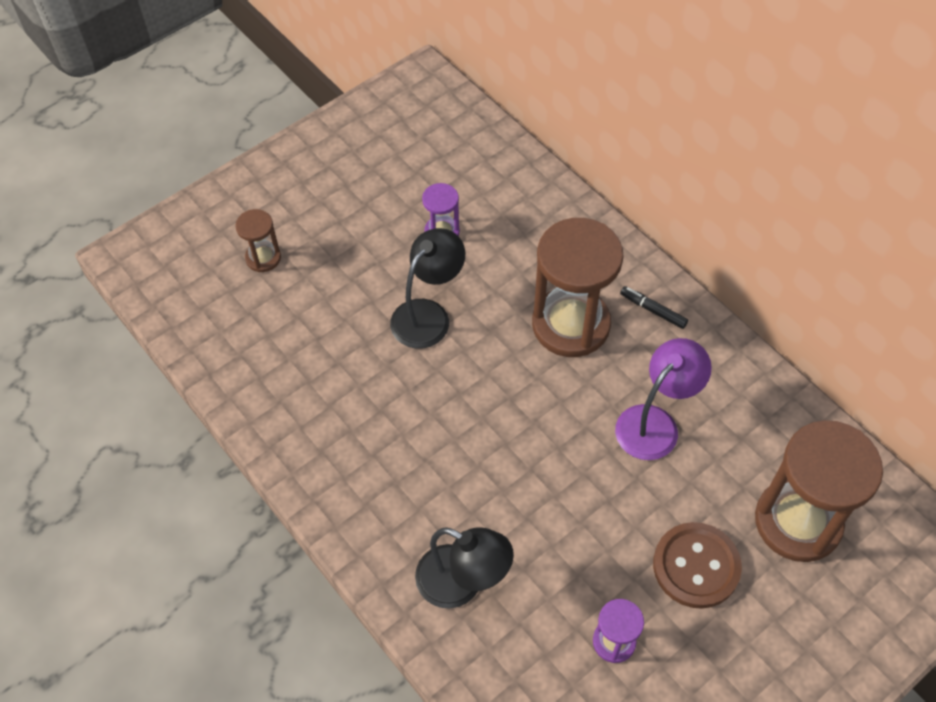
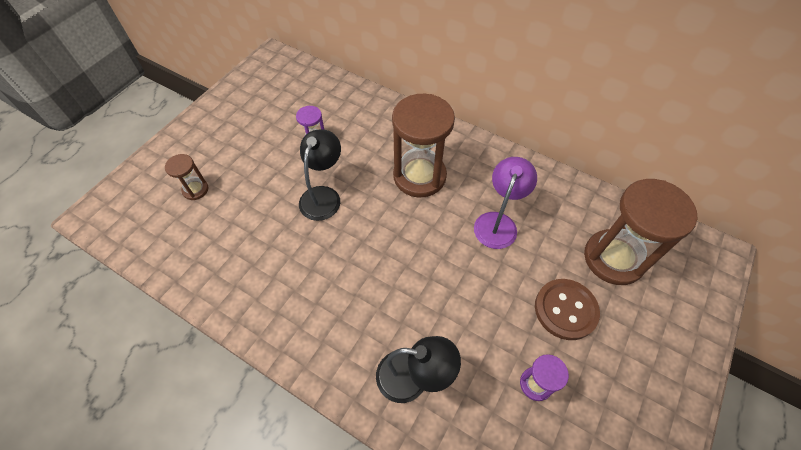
camera: 20 degrees left, 0 degrees up
black marker [620,286,688,329] -> none

